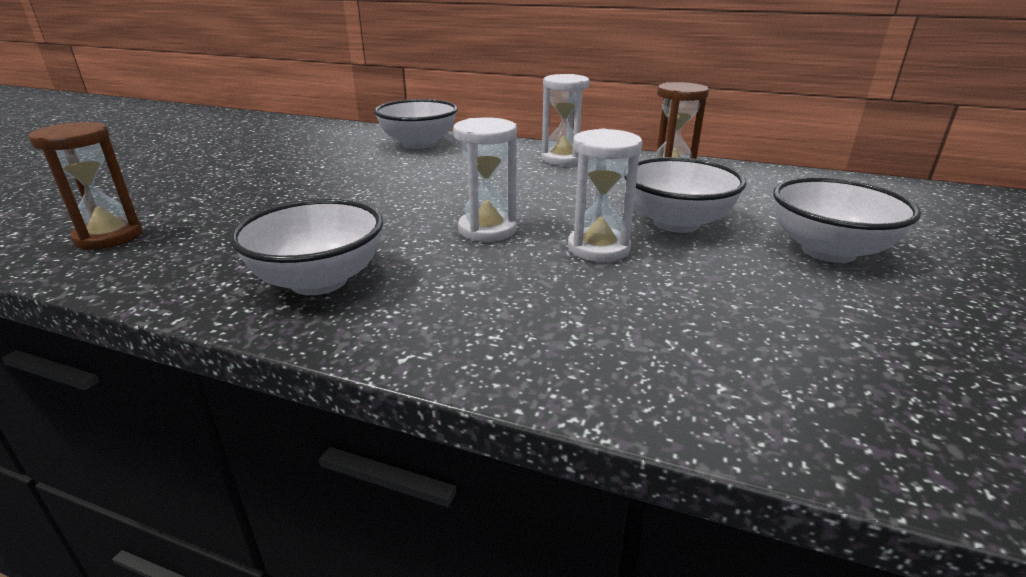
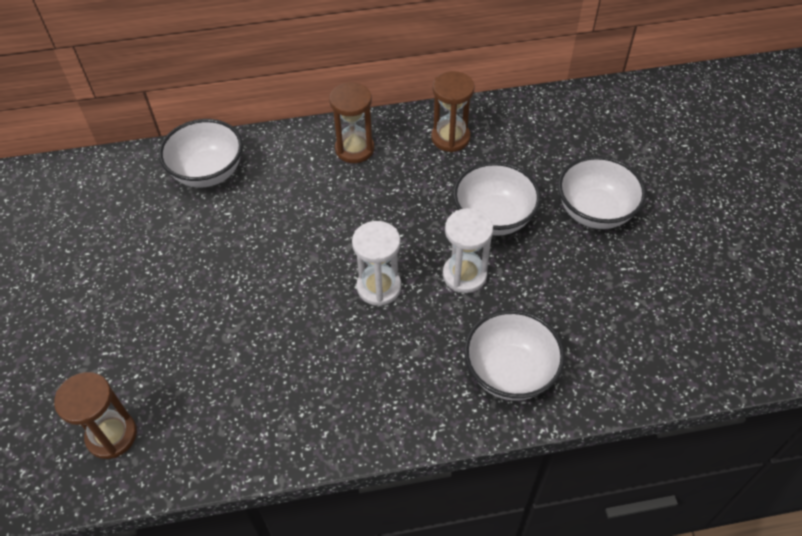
camera: 30 degrees left, 25 degrees up
white bowl [230,199,383,295] -> white bowl moved to [464,310,565,400]
white hourglass [541,74,590,166] -> brown hourglass [329,82,374,163]

